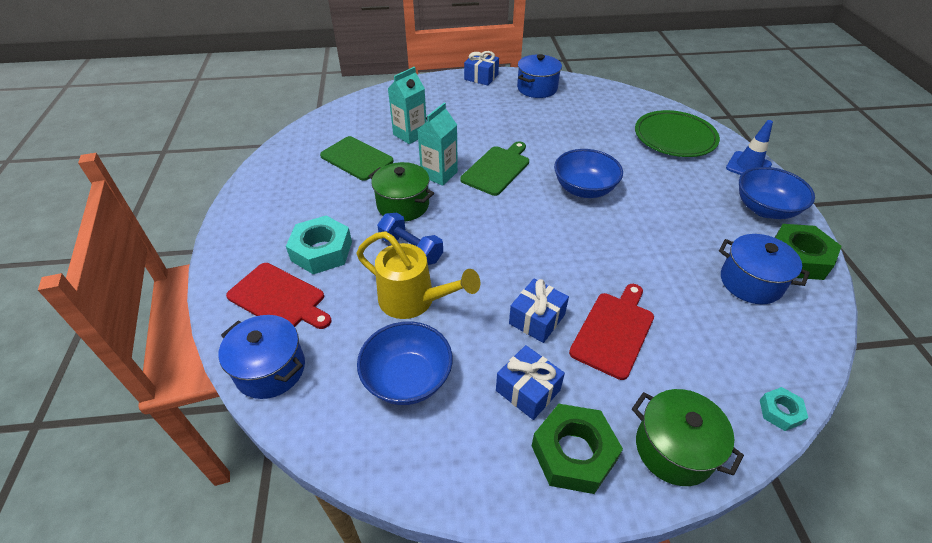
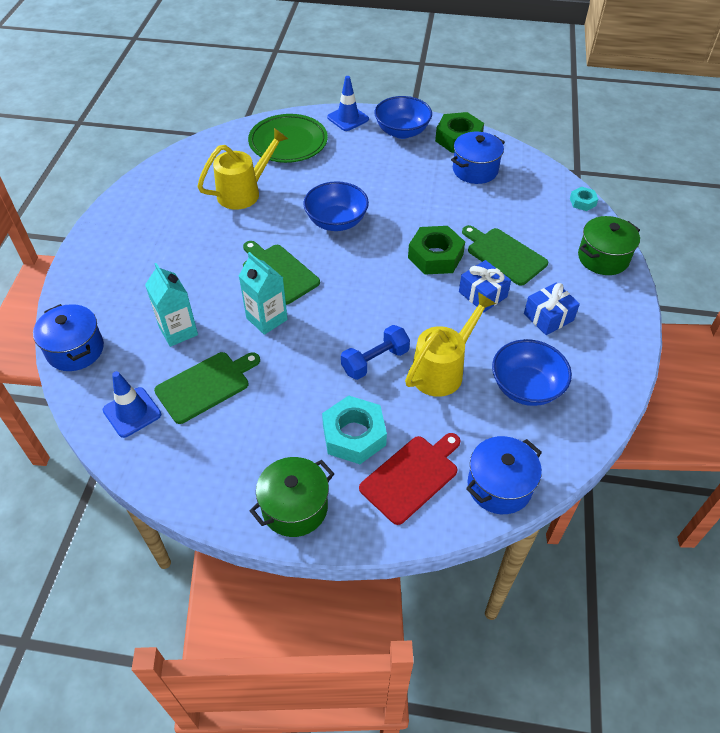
camera: 75 degrees left, 5 degrees up
green pot [369,162,434,222] -> green pot moved to [250,457,334,537]
blue gift [464,51,499,86] -> none
blue pot [517,54,562,98] -> blue pot moved to [33,304,104,371]
green nut [532,404,623,494] -> green nut moved to [408,226,465,275]
red cutting board [569,284,654,380] -> green cutting board [462,225,548,286]
none -> blue traffic cone [103,371,161,438]
none -> yellow watering can [197,128,288,210]

